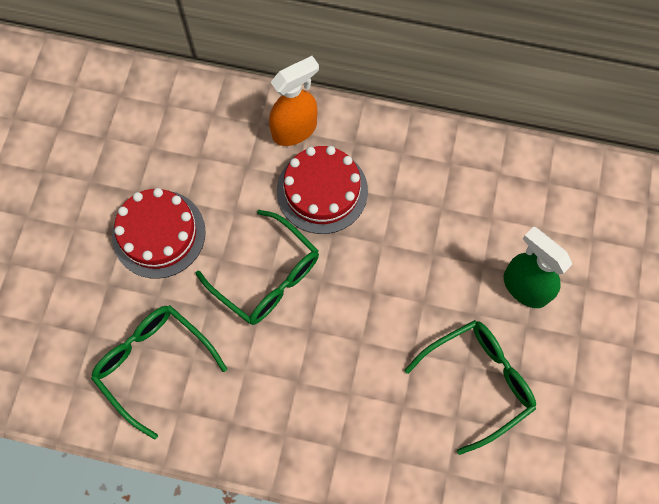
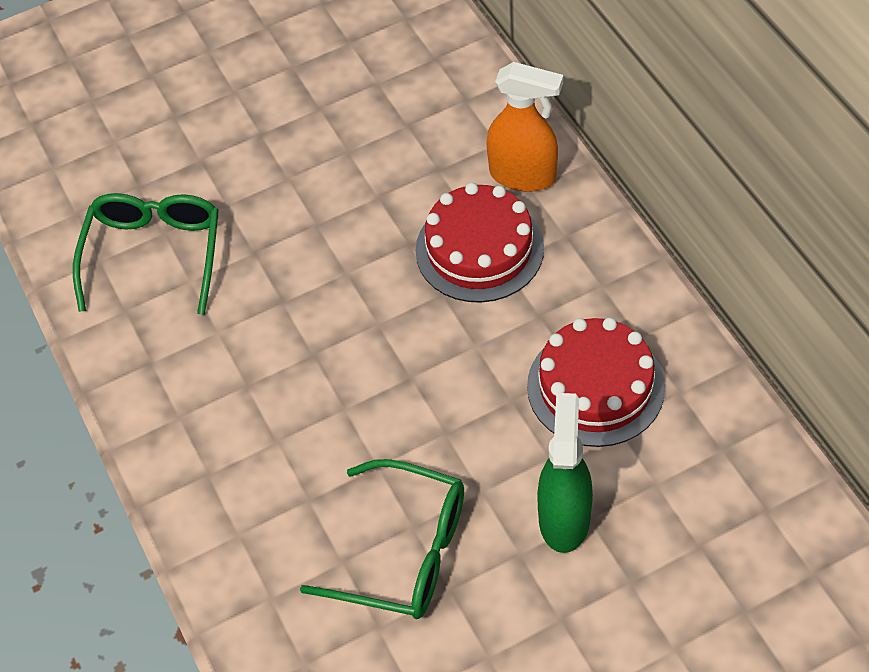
camera: 55 degrees right, 15 degrees down
red cake [112,188,206,279] -> red cake moved to [527,317,665,447]
green glasses [196,210,319,325] -> none

